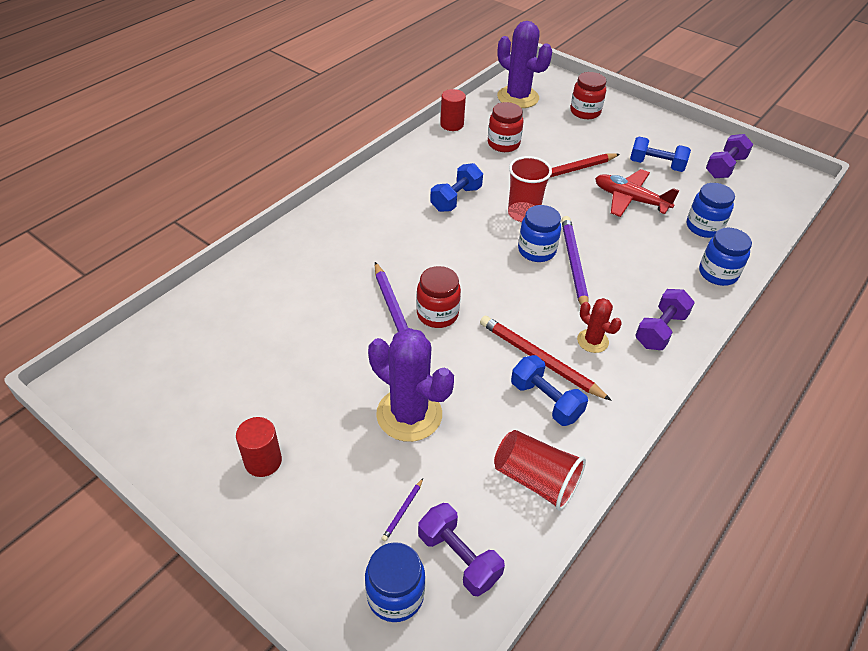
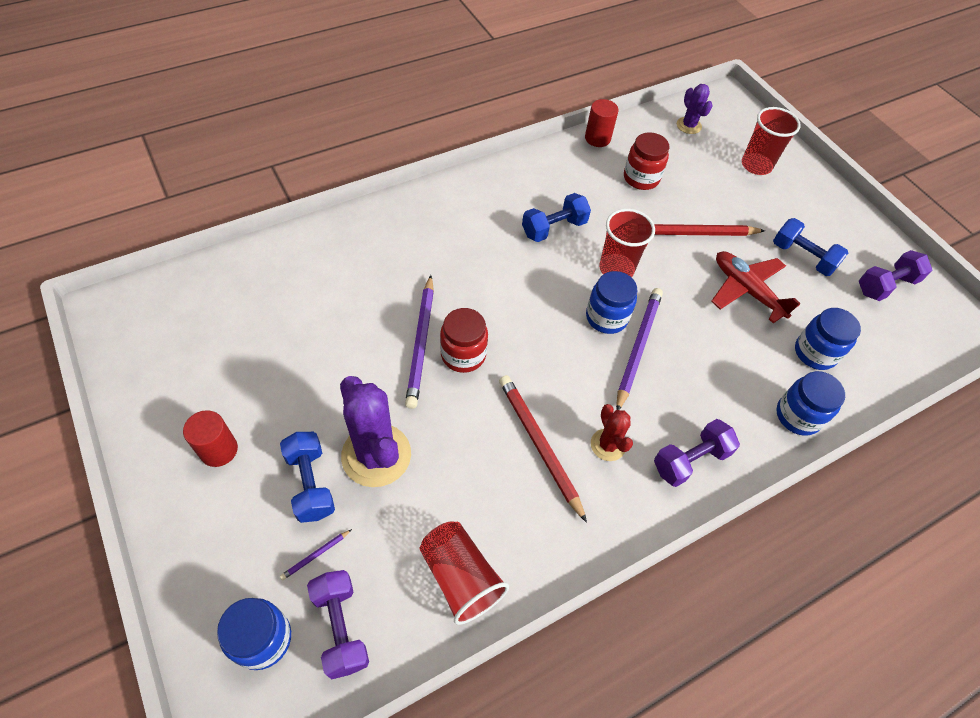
camera: 20 degrees right, 10 degrees up
purple cactus [497,21,552,108] -> purple cactus [677,84,713,134], size x0.53
blue dumbbell [511,355,588,426] -> blue dumbbell moved to [280,432,335,523]
red jar [570,72,606,119] -> red cup [742,107,801,175]

